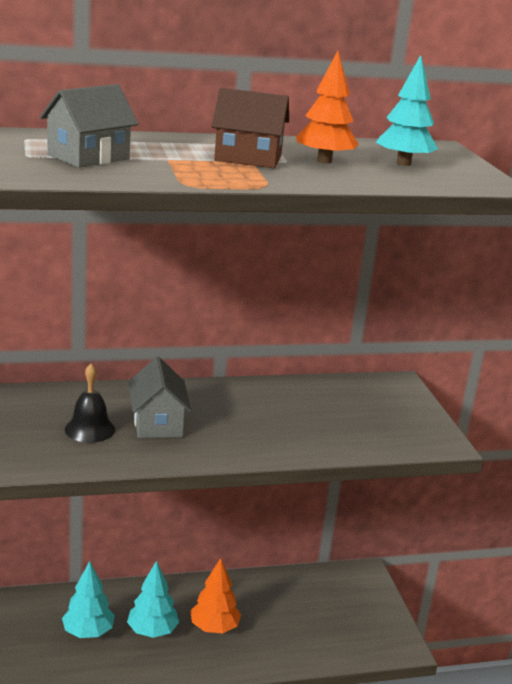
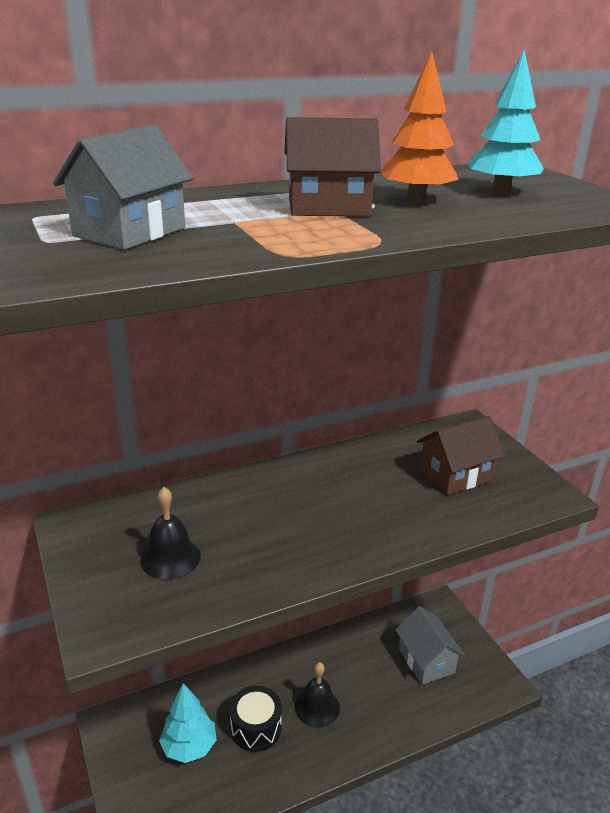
camera: 10 degrees left, 5 degrees up
turquoise tree [127,560,179,638] -> black drum [230,686,282,752]
grey house [129,357,192,438] -> grey house moved to [395,606,465,685]
orange tree [190,558,241,633] -> black bell [295,662,340,728]
none -> brown house [417,416,505,495]

